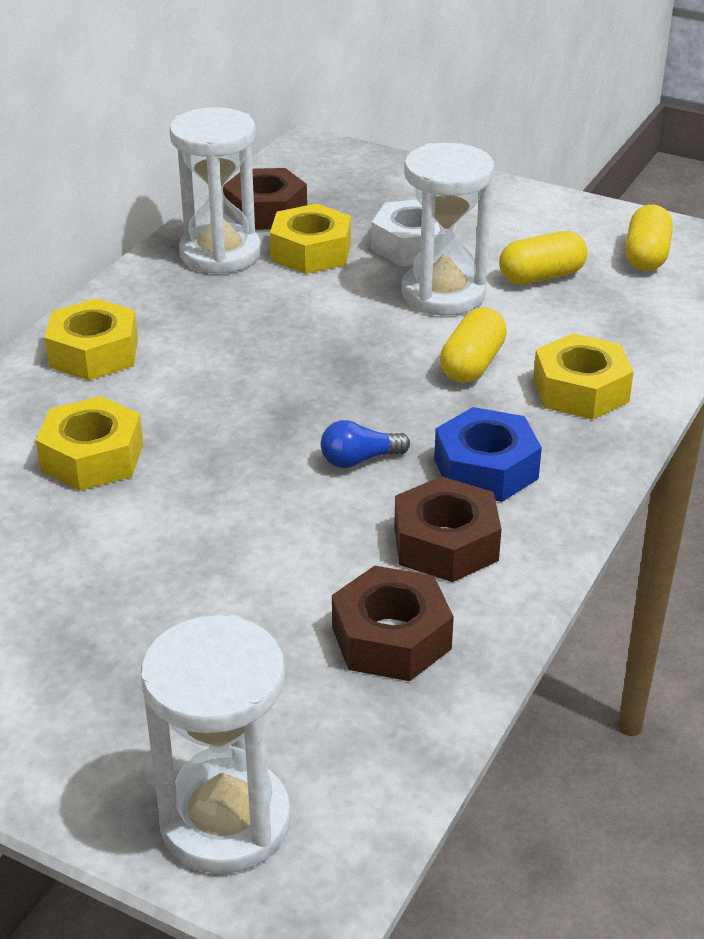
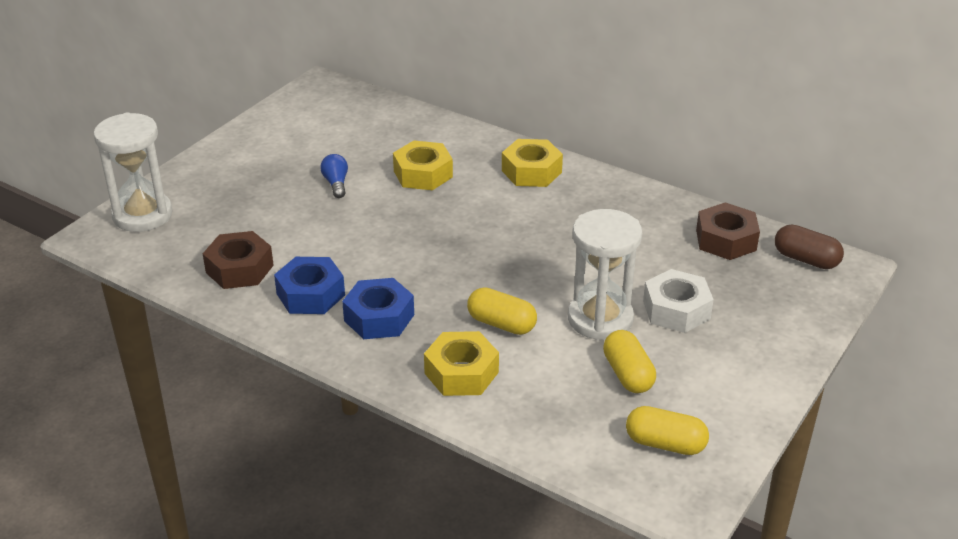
camera: 95 degrees right, 0 degrees up
white hourglass [169,107,261,275] -> none
yellow nut [270,203,351,274] -> none
blue light bulb [321,420,410,468] -> blue light bulb moved to [320,154,348,198]
brown nut [394,476,501,582] -> blue nut [274,257,345,314]
none -> brown capsule [775,225,844,269]

